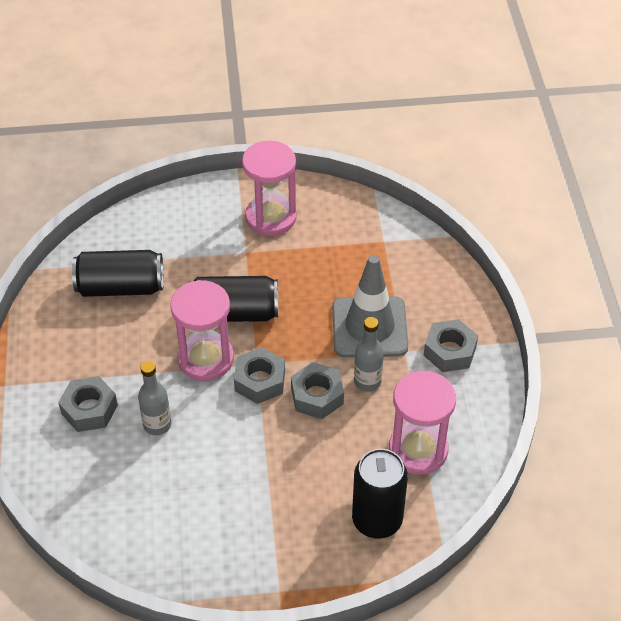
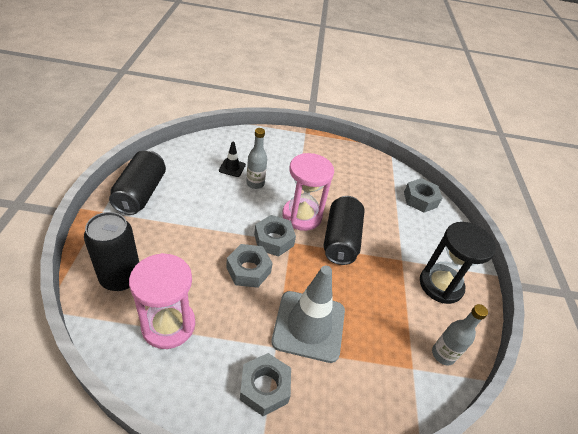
camera: 95 degrees right, 5 degrees down
grey nut [58,376,118,432] -> grey nut moved to [404,178,442,212]
black can [72,250,164,297] -> black can moved to [109,150,166,215]
pink hourglass [242,141,297,236] -> black hourglass [420,222,496,304]
grey bottle [354,317,384,392] -> grey bottle moved to [432,304,488,365]
none -> black traffic cone [219,142,246,177]

